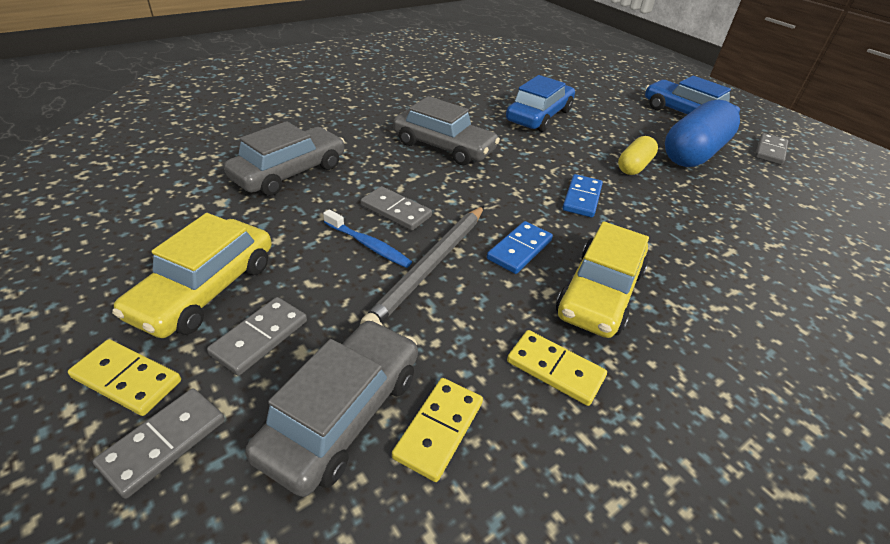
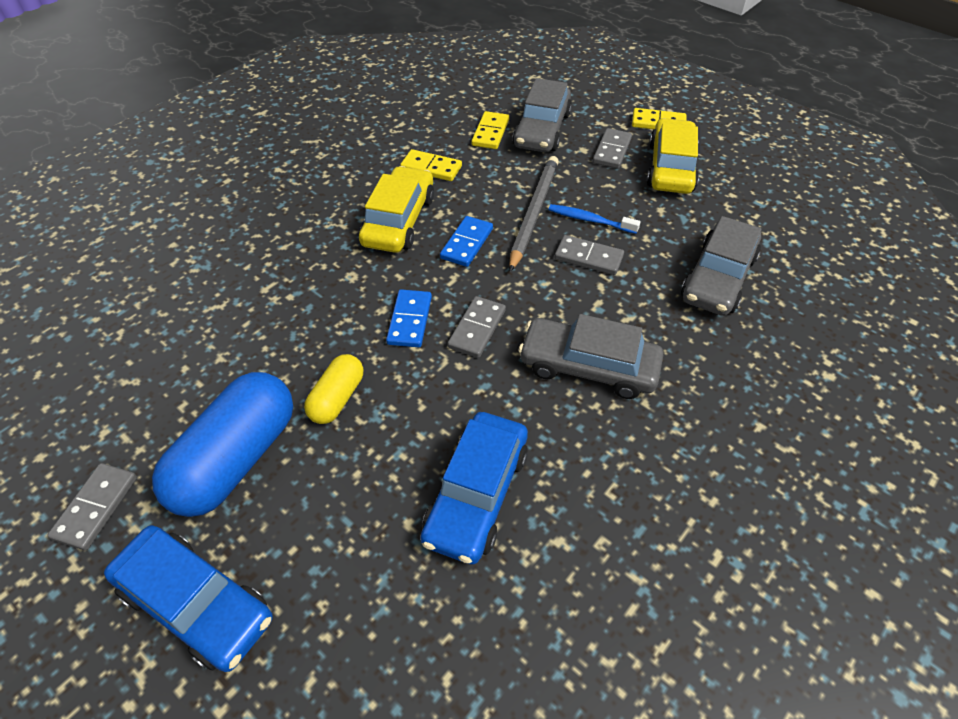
camera: 170 degrees right, 10 degrees up
grey domino [93,388,225,499] -> grey domino moved to [448,296,506,358]

